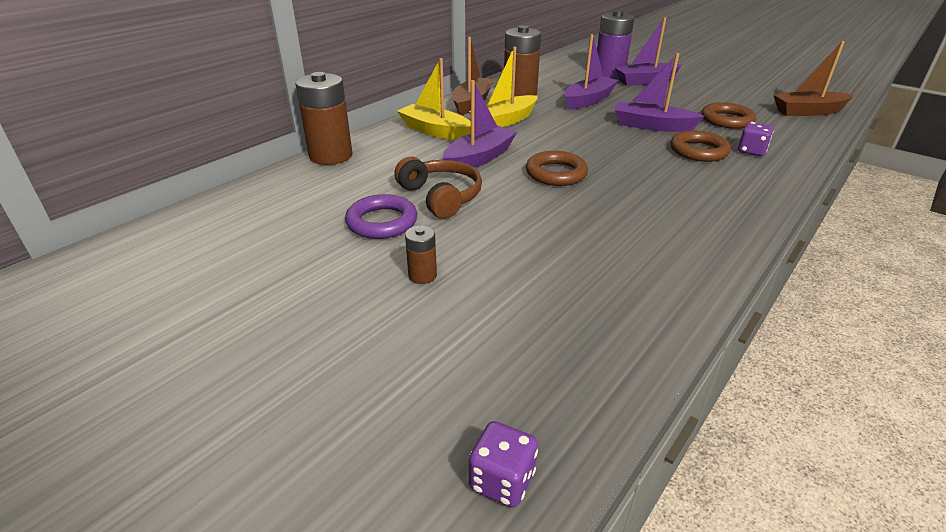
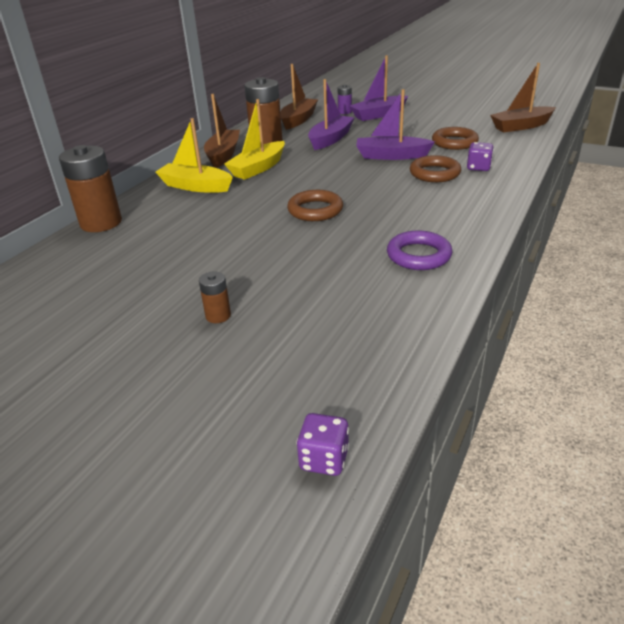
camera: 10 degrees left, 0 degrees up
purple ring [345,194,417,239] -> purple ring moved to [387,231,452,270]
brown headphones [394,157,482,219] -> none
purple boat [443,80,517,173] -> none
purple battery [597,10,634,79] -> purple battery [338,84,352,114], size x0.48
none -> brown boat [280,64,318,130]

